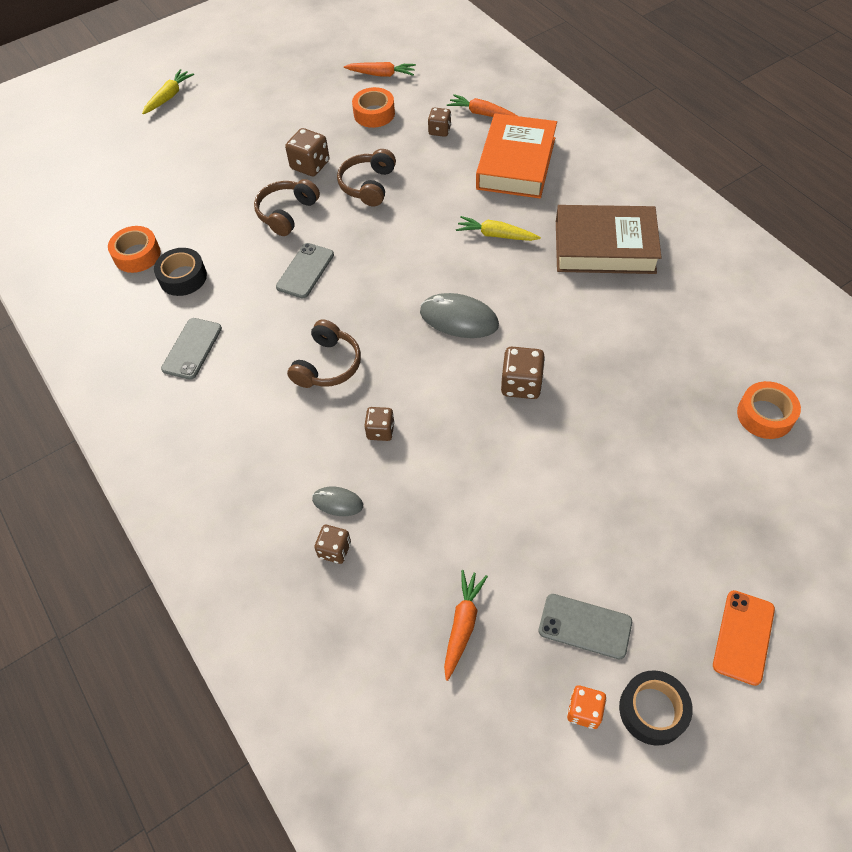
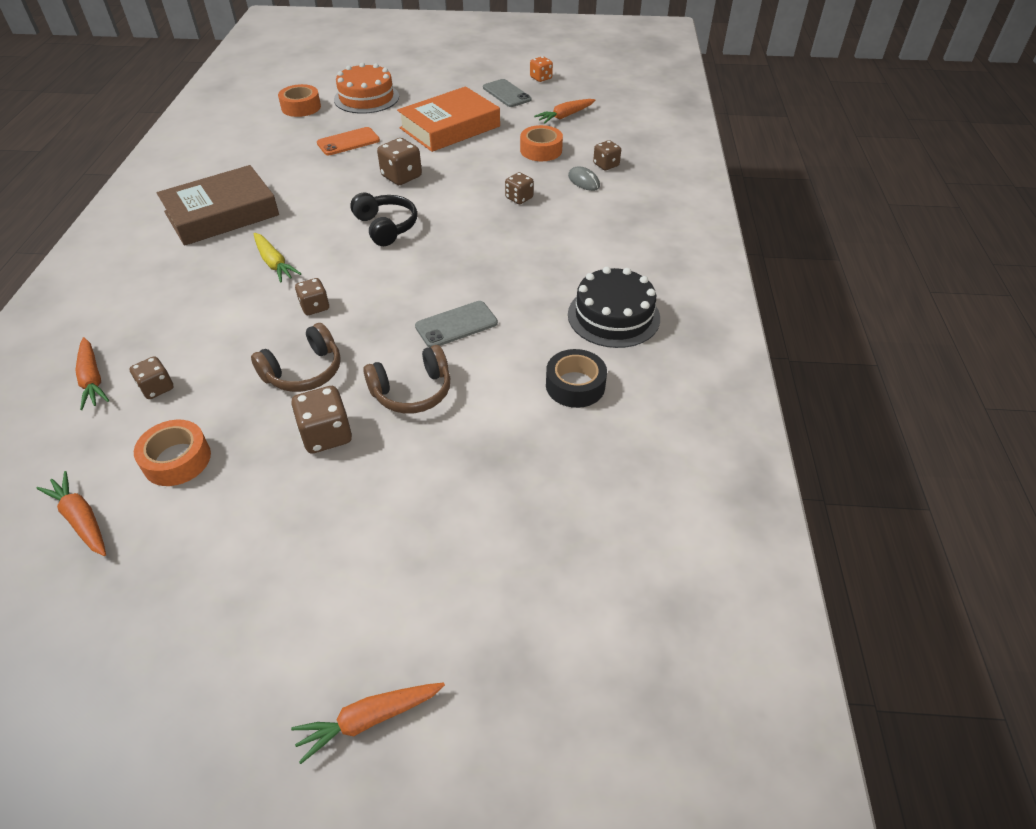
camera: 145 degrees left, 10 degrees down
orange tape [108,226,161,273] -> orange tape moved to [520,125,563,161]
yellow carrot [142,69,194,114] -> orange carrot [291,682,445,764]
grey phone [161,318,222,380] -> black cake [568,267,660,348]
brown headphones [287,320,361,388] -> none
grey mouse [420,293,499,338] -> black headphones [350,192,417,246]
orange book [476,113,557,198] -> orange book moved to [397,86,500,152]
brown book [556,205,662,274] -> brown book turned 75 degrees counterclockwise [157,165,279,246]
black tape [619,670,693,746] -> none
orange phone [713,590,775,686] -> orange phone moved to [317,127,380,155]
none -> brown dice [295,278,329,315]
none -> orange cake [334,63,399,114]

